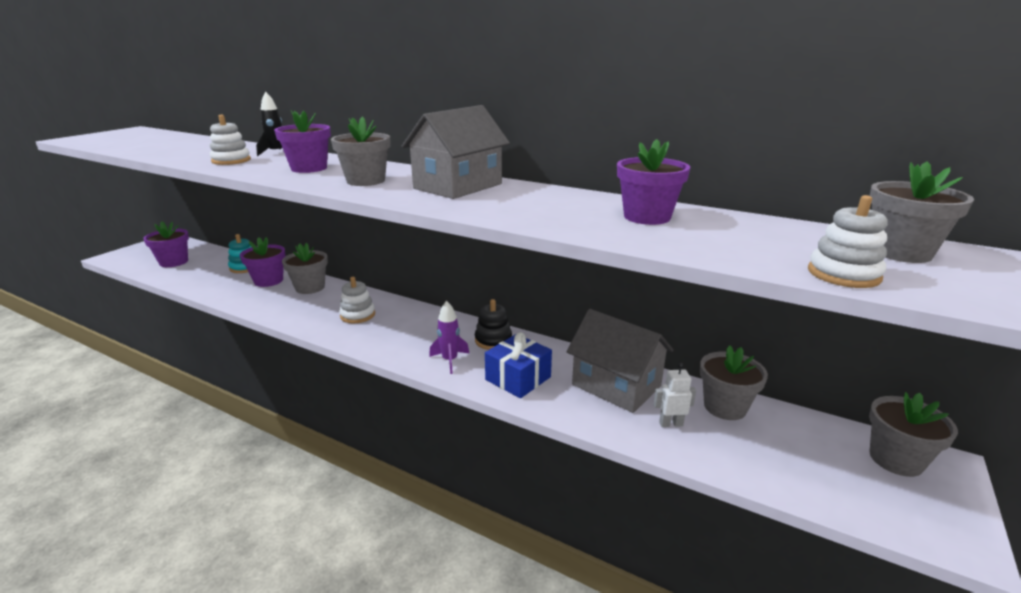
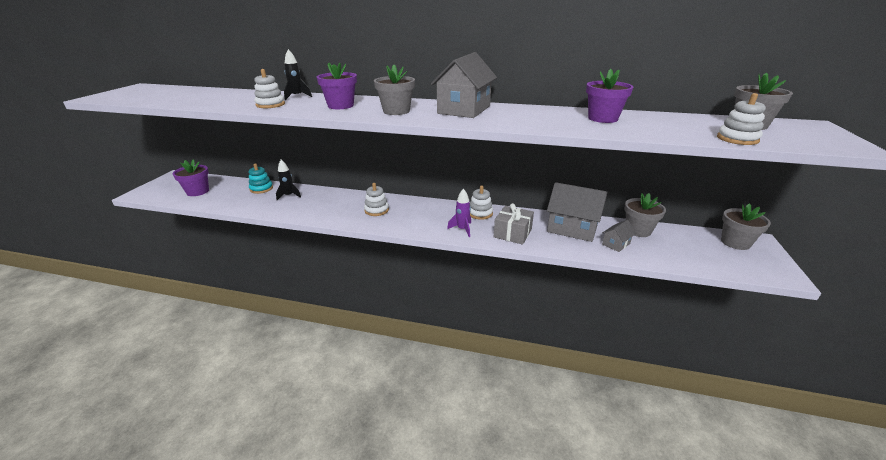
camera: 15 degrees left, 5 degrees up
purple flower pot [240,237,285,287] -> black rocket [276,160,301,200]
grey flower pot [282,243,328,294] -> none
black stacking toy [475,299,512,350] -> white stacking toy [470,186,493,220]
blue gift [485,332,552,398] -> grey gift [494,203,534,245]
white robot [654,363,696,427] -> grey house [602,220,636,252]

